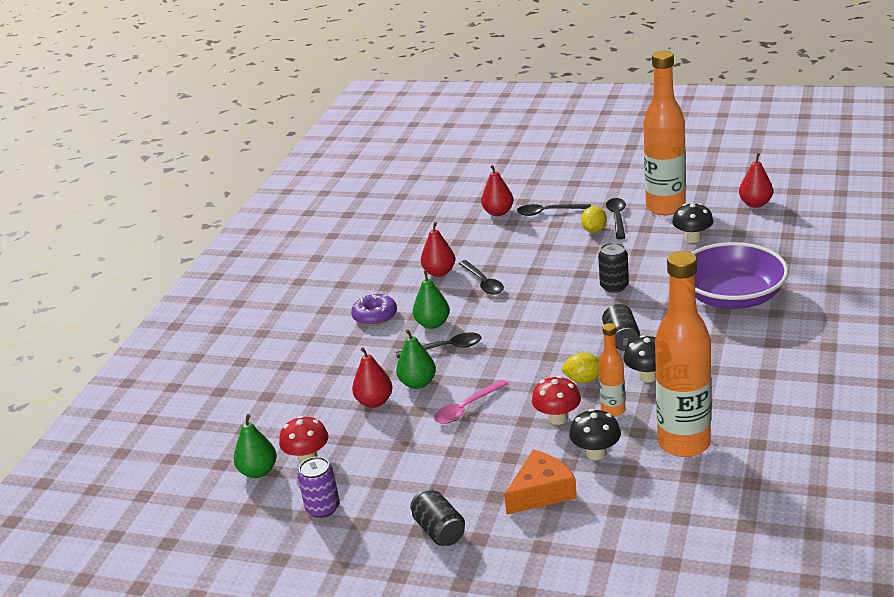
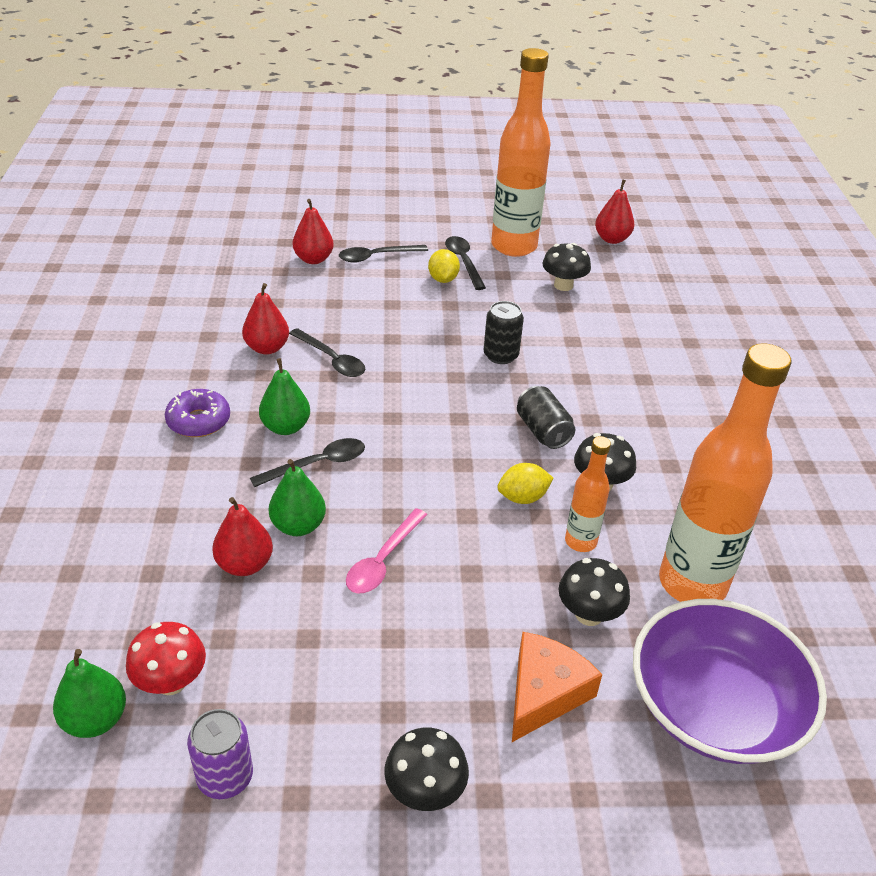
camera: 25 degrees left, 10 degrees up
black can [410,489,465,546] -> black mushroom [384,728,469,811]
red mushroom [532,376,581,425] -> none
purple bowl [691,242,789,309] -> purple bowl moved to [633,599,827,764]

